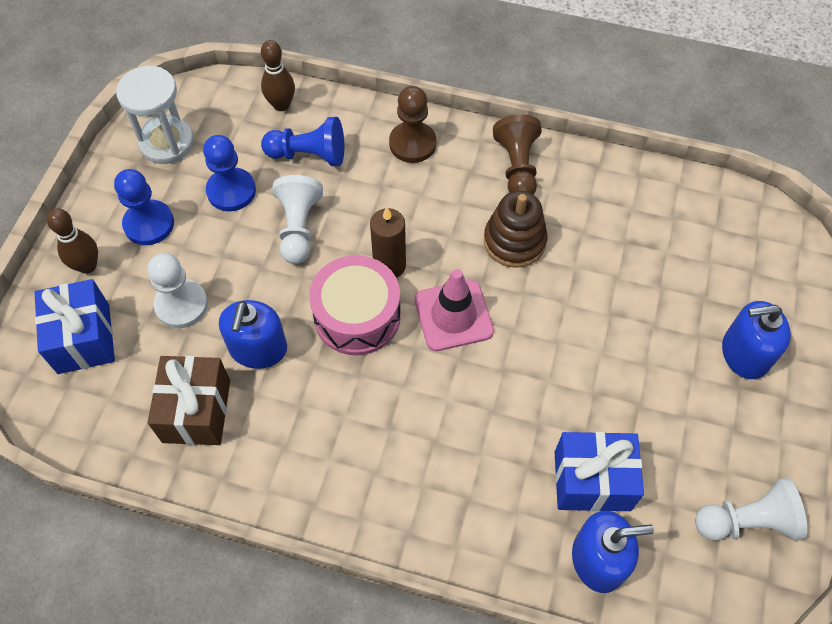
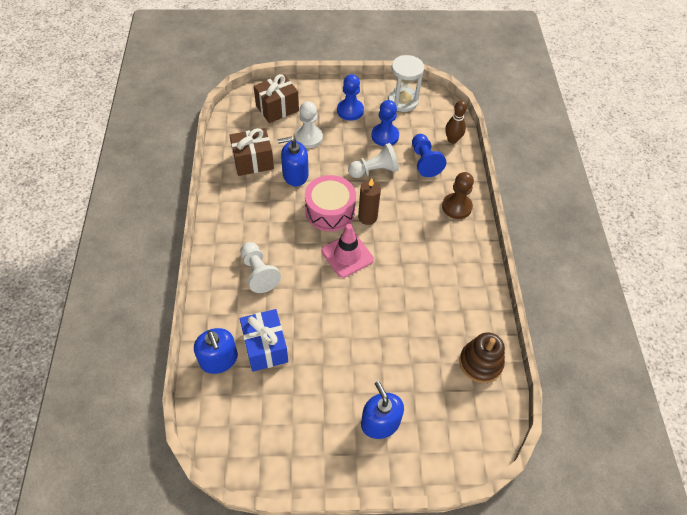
camera: 70 degrees right, 5 degrees down
blue gift [34,279,115,374] -> brown gift [254,74,299,123]
brown bowling pin [47,208,98,274] -> none
brown stacking toy [484,191,548,268] -> brown stacking toy moved to [459,333,505,383]
brown pawn [493,114,542,195] -> none
white pawn [695,478,807,541] -> white pawn moved to [241,242,281,293]

